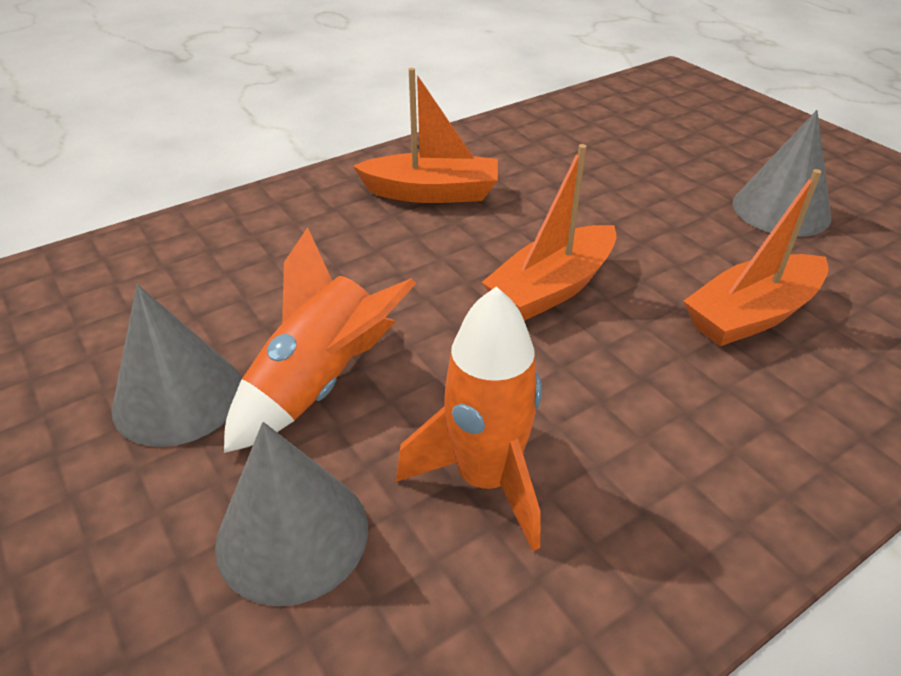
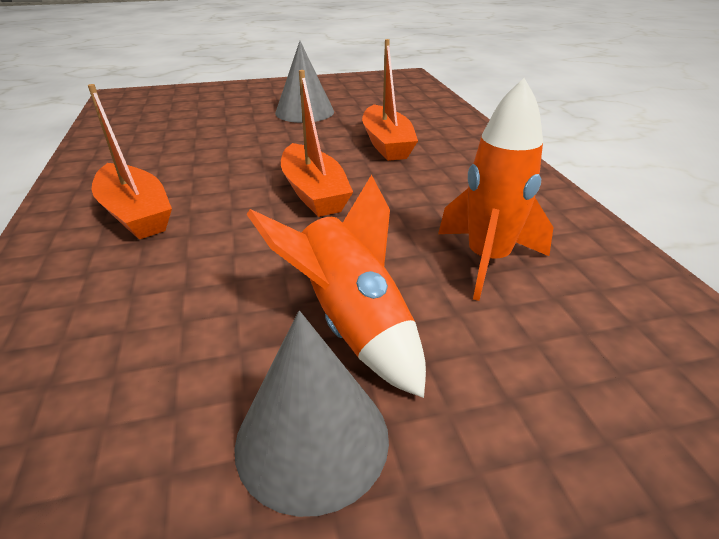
camera: 70 degrees left, 5 degrees down
grey cone [215,422,368,606] -> none
orange boat [353,68,498,203] -> orange boat turned 120 degrees clockwise [88,84,172,239]

